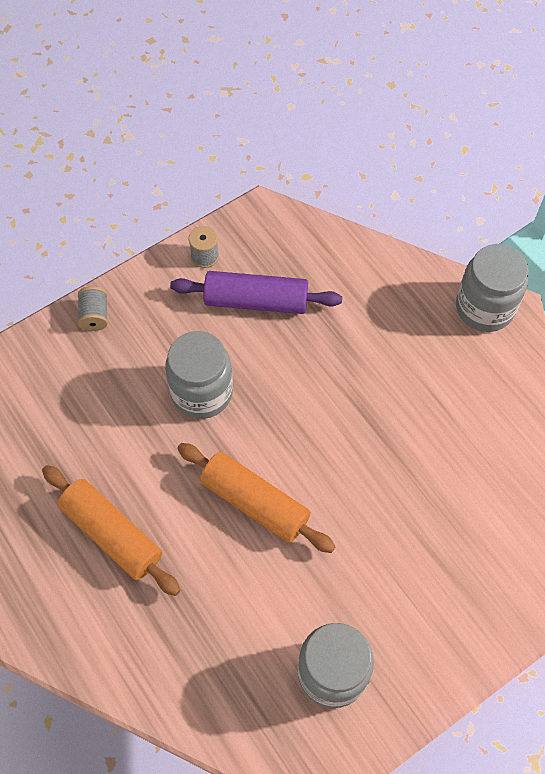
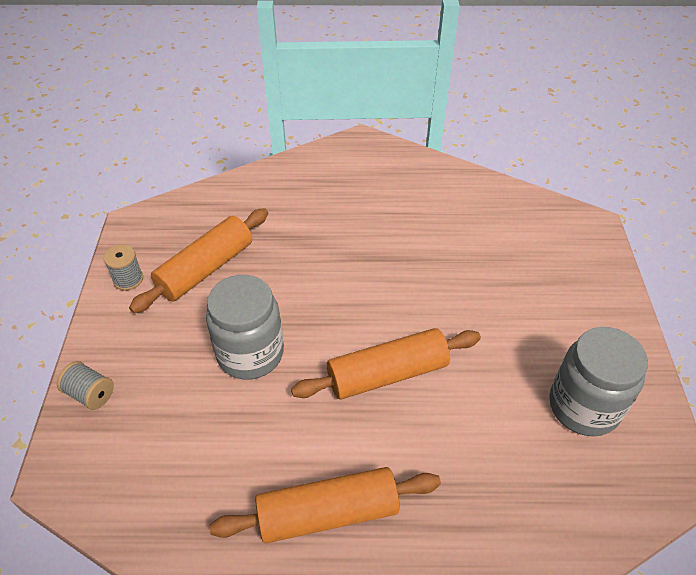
camera: 55 degrees left, 15 degrees down
purple rolling pin [170,271,342,314] -> orange rolling pin [129,208,268,313]
grey jar [456,244,529,332] -> none

